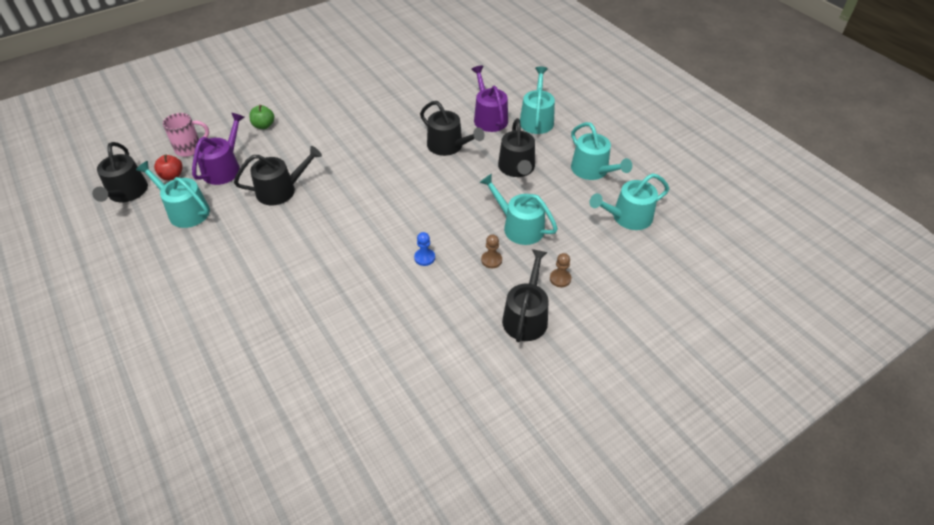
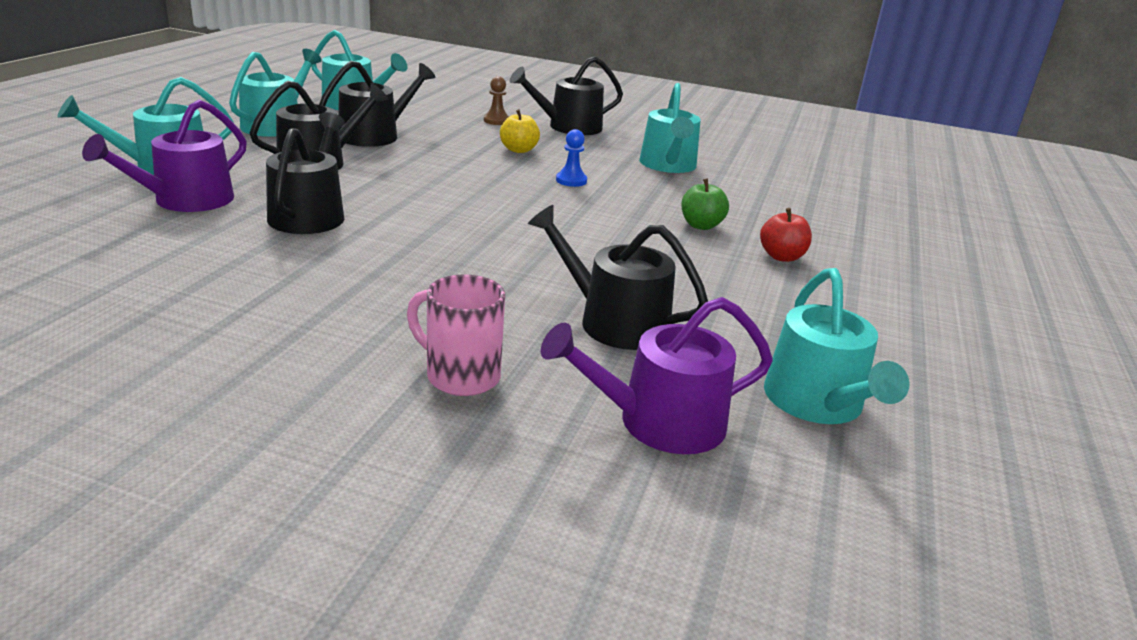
camera: 130 degrees left, 20 degrees down
black watering can [92,142,148,202] -> black watering can moved to [319,61,436,147]
red apple [154,154,183,180] -> red apple moved to [760,208,812,262]
pink mug [163,113,209,157] -> pink mug moved to [407,274,505,396]
green apple [250,105,274,129] -> green apple moved to [681,179,729,230]
turquoise watering can [480,174,558,245] -> turquoise watering can moved to [639,83,701,173]
brown pawn [481,234,502,268] -> yellow apple [500,109,540,153]

